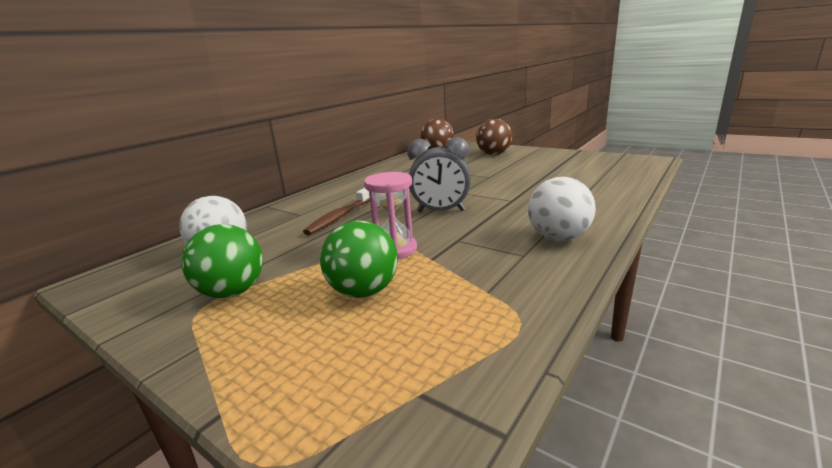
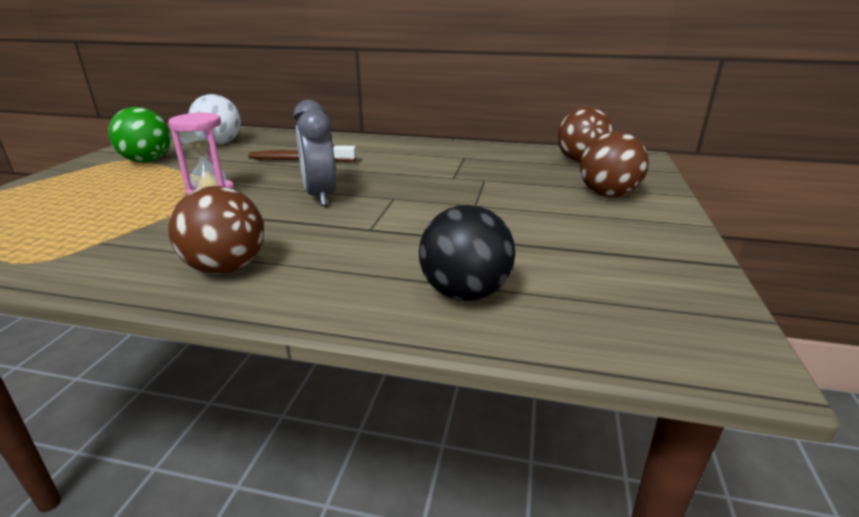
camera: 65 degrees right, 5 degrees up
green ball [320,221,398,298] -> none
white ball [528,177,596,241] -> brown ball [168,186,264,274]
none -> black ball [419,205,515,301]

